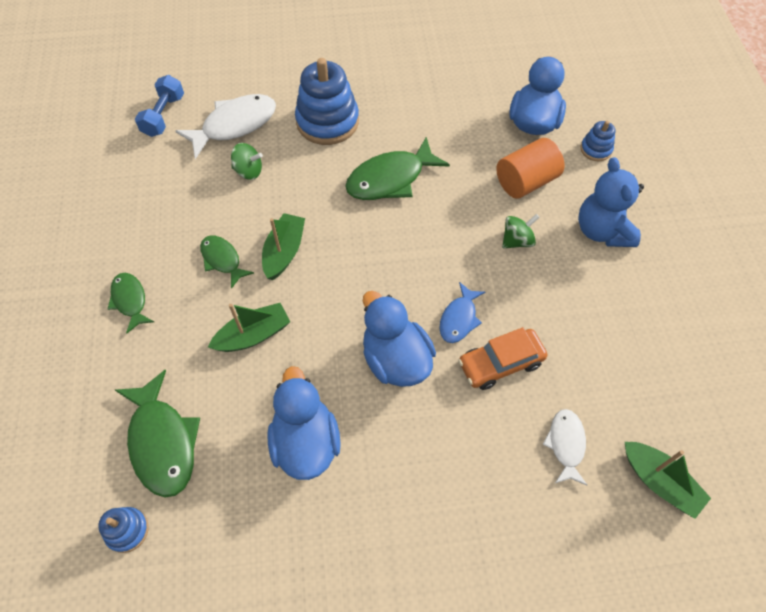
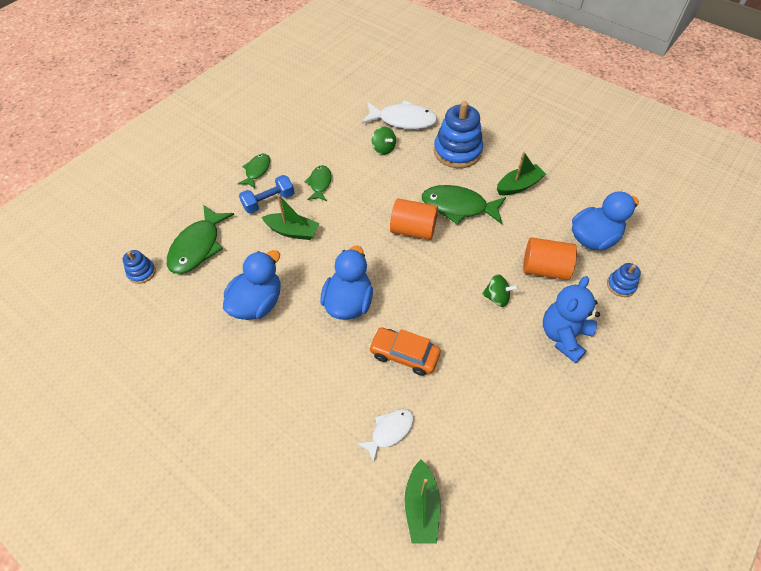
camera: 45 degrees right, 5 degrees down
blue dumbbell [135,75,184,137] -> blue dumbbell moved to [239,175,295,214]
green boat [262,213,305,280] -> green boat moved to [497,152,546,195]
blue fish [439,282,485,343] -> none
none -> orange cylinder [390,199,438,240]

